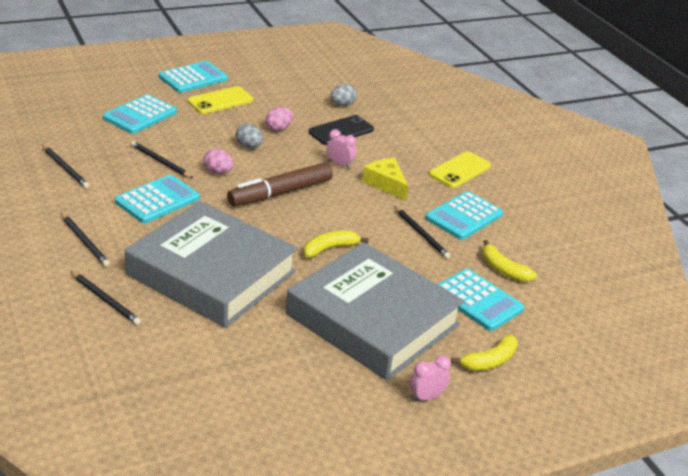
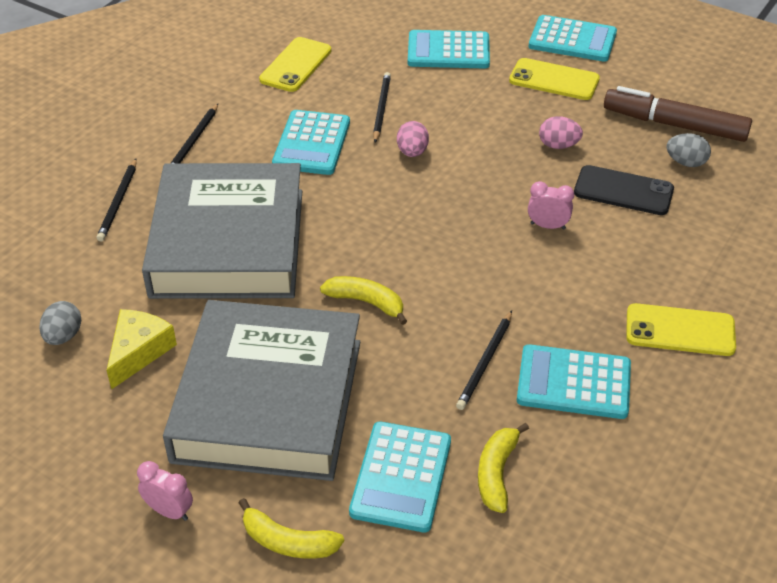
camera: 60 degrees right, 10 degrees up
black pencil [42,145,89,188] -> yellow phone [259,37,331,92]
turquoise calculator [115,175,200,223] -> turquoise calculator turned 90 degrees clockwise [272,110,350,175]
brown marker [227,162,333,206] -> brown marker moved to [604,86,752,142]
grey egg [236,124,263,148] -> grey egg moved to [39,301,81,345]
pink clock [327,129,356,169] -> pink clock turned 75 degrees counterclockwise [528,181,574,230]
yellow cheese [362,158,408,201] -> yellow cheese moved to [106,309,177,390]

